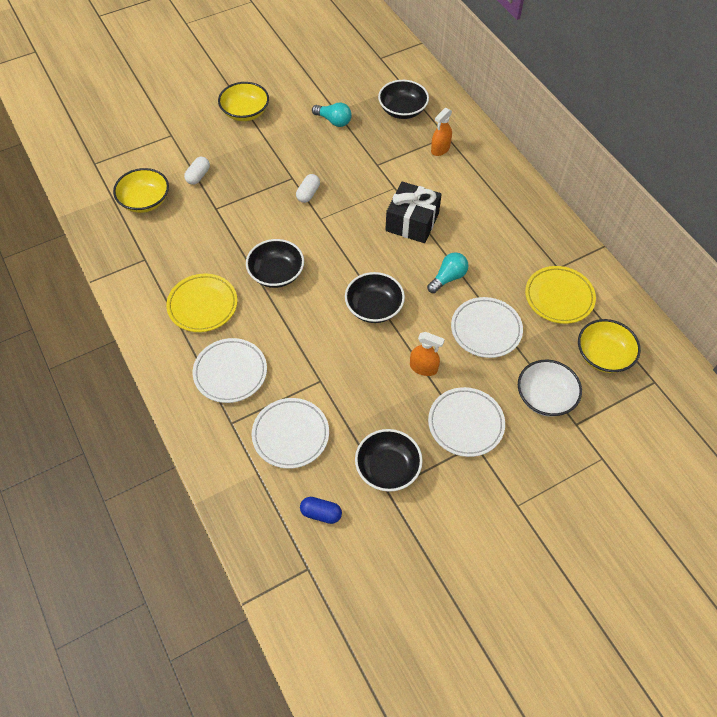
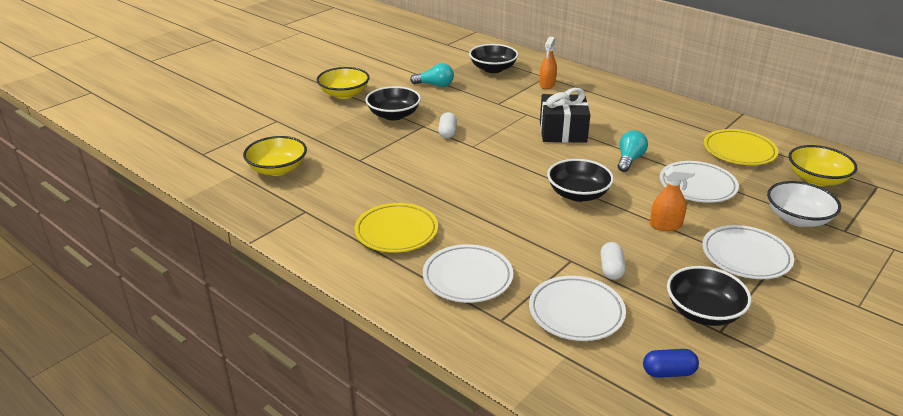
camera: 20 degrees left, 25 degrees down
white capsule [184,157,210,185] -> white capsule moved to [600,242,626,280]
black bowl [246,239,304,288] -> black bowl moved to [365,86,421,121]

